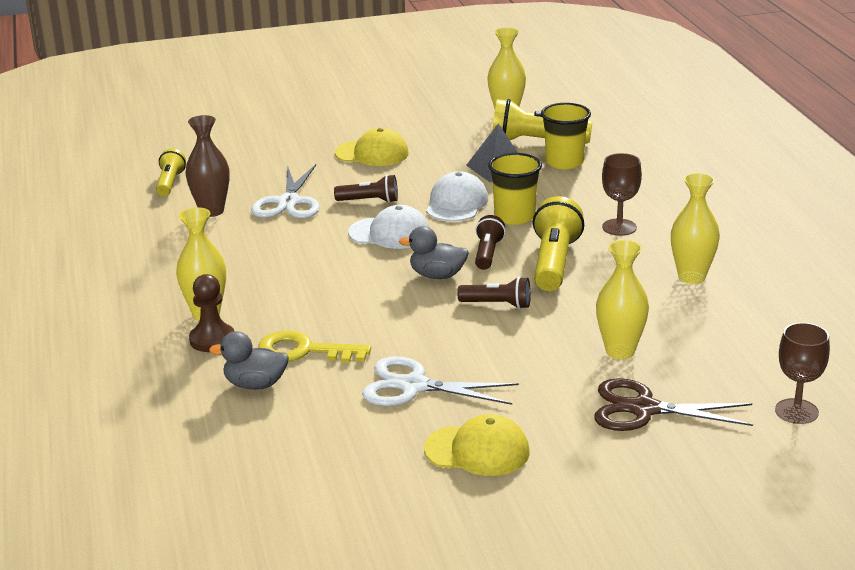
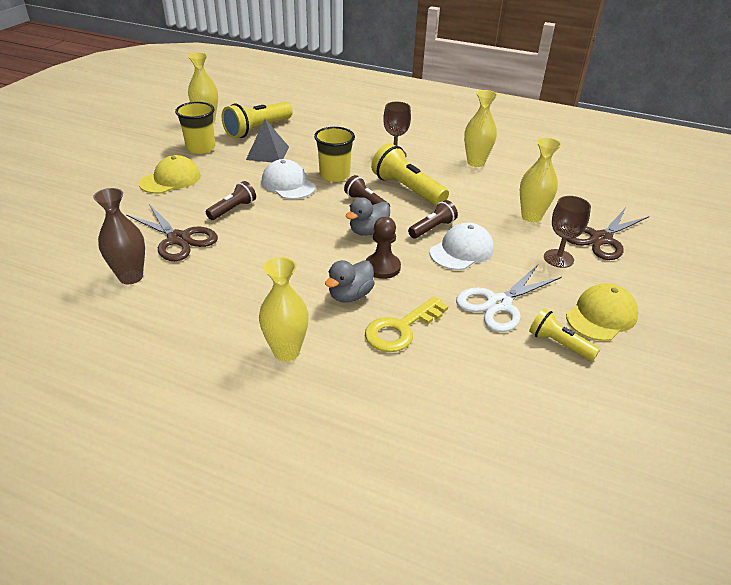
camera: 55 degrees left, 10 degrees up
yellow flashlight [156,149,186,196] -> yellow flashlight moved to [529,308,600,361]
brown pawn [189,274,235,352] -> brown pawn moved to [365,217,401,279]
grey duck [209,331,289,390] -> grey duck moved to [325,260,375,303]
white scissors [251,164,320,218] -> brown scissors [126,204,218,261]
white cap [348,205,430,249] -> white cap moved to [430,223,494,270]
yellow cup [541,103,591,169] -> yellow cup moved to [175,102,215,154]
brown goblet [775,322,830,424] -> brown goblet moved to [544,196,591,268]

